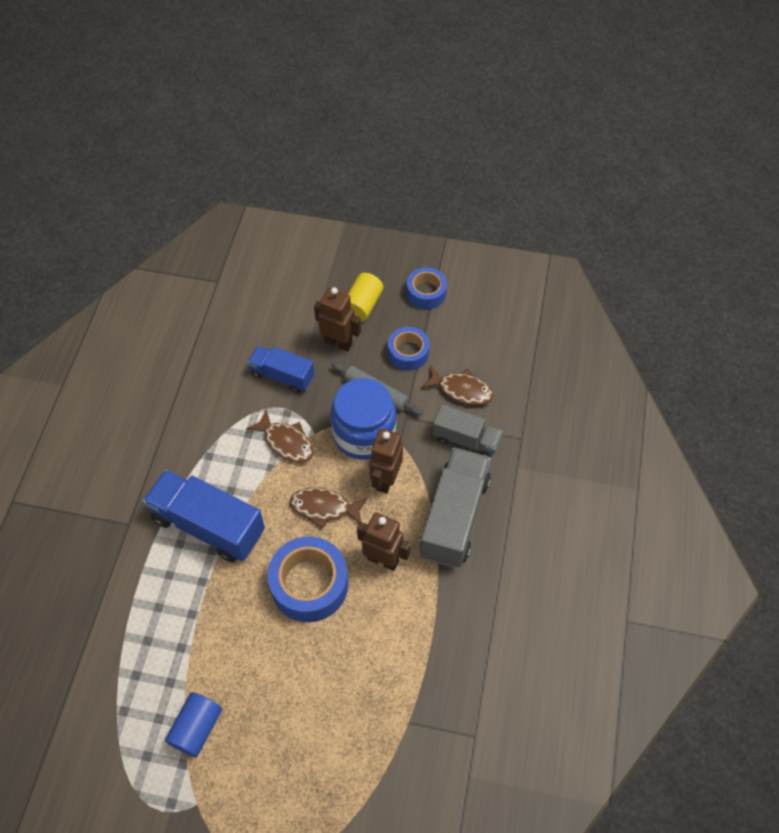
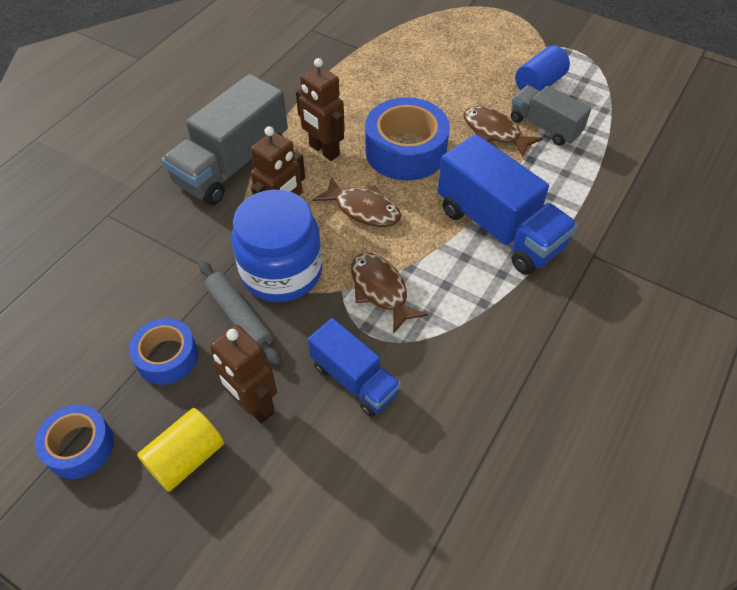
camera: 160 degrees left, 5 degrees down
brown fish [420,365,493,406] -> brown fish moved to [463,106,543,157]
grey truck [433,404,503,458] -> grey truck moved to [511,85,591,146]

